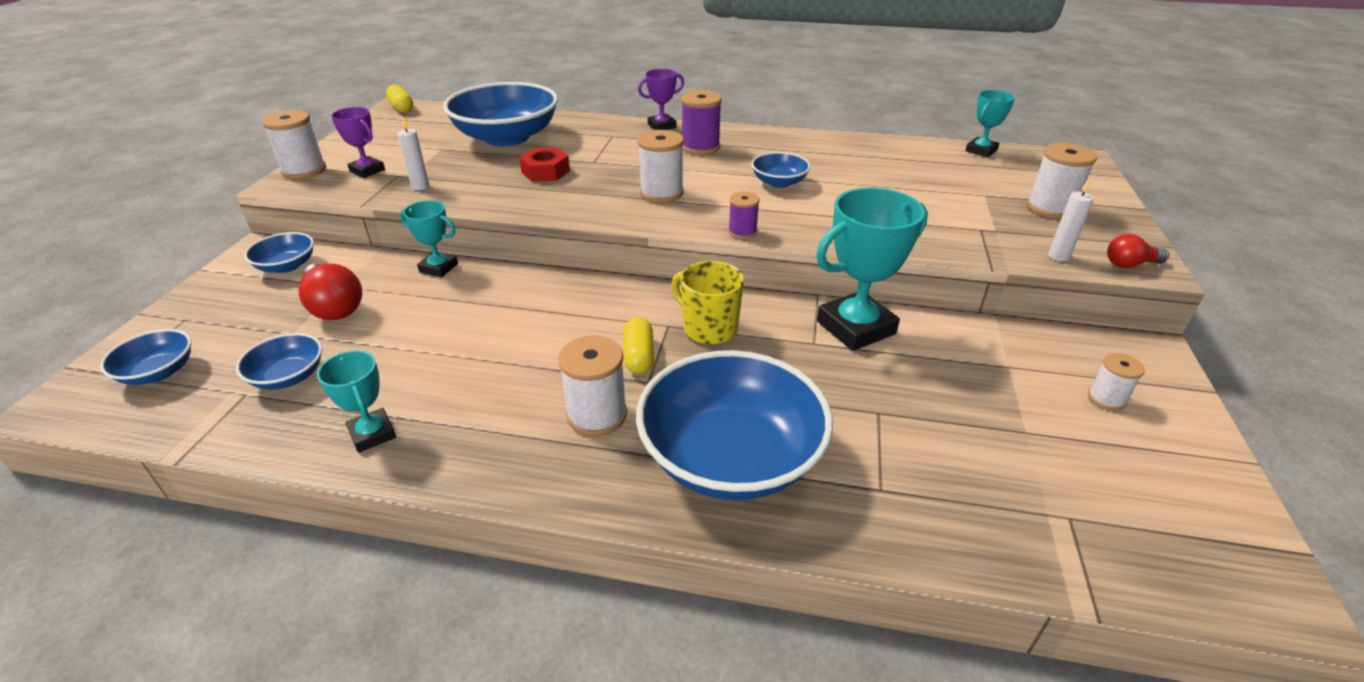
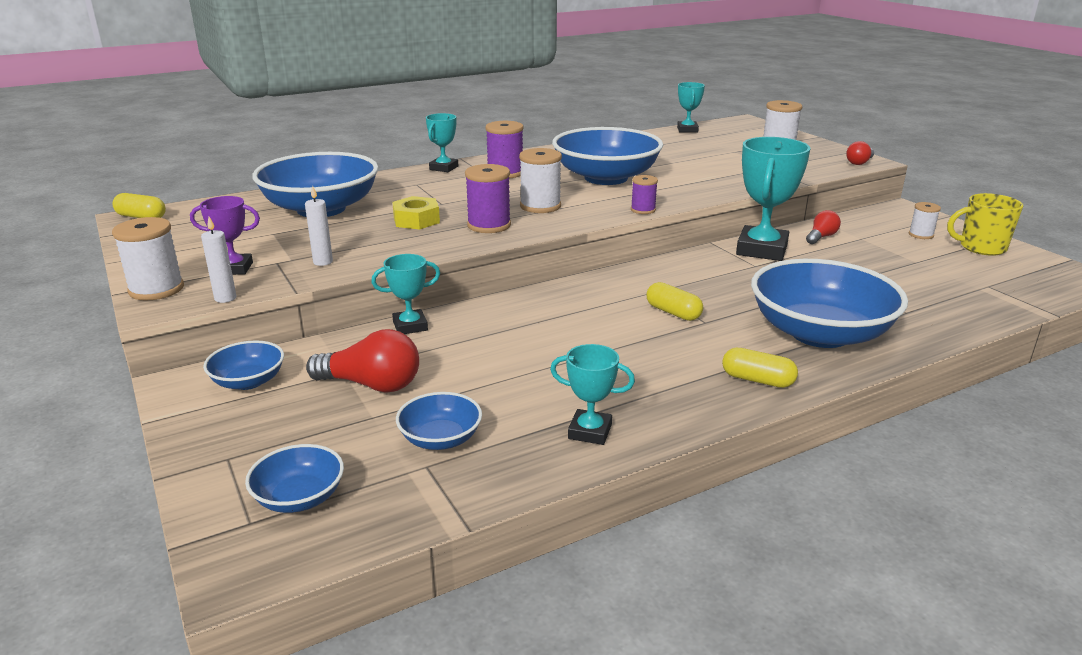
camera: 40 degrees left, 10 degrees down
red nut [519,148,570,182] -> yellow nut [392,196,440,230]
white spool [558,336,627,436] -> none
purple trophy [638,69,684,130] -> turquoise trophy [426,113,458,172]
yellow mug [671,261,744,345] -> yellow mug moved to [947,193,1023,256]
blue bowl [751,152,811,188] -> blue bowl [552,127,663,185], size x2.12
white candle [1048,179,1094,262] -> white candle moved to [201,217,236,303]
none -> purple spool [465,164,511,233]
none -> yellow capsule [722,348,798,388]
none -> red light bulb [806,210,841,244]

